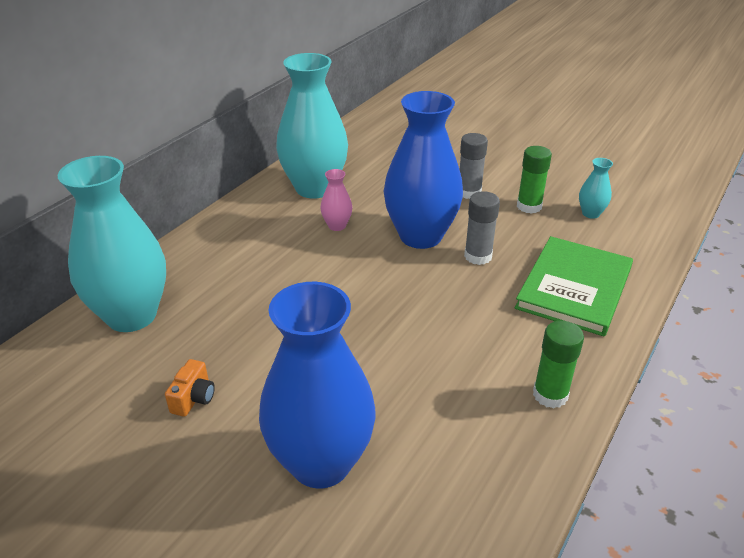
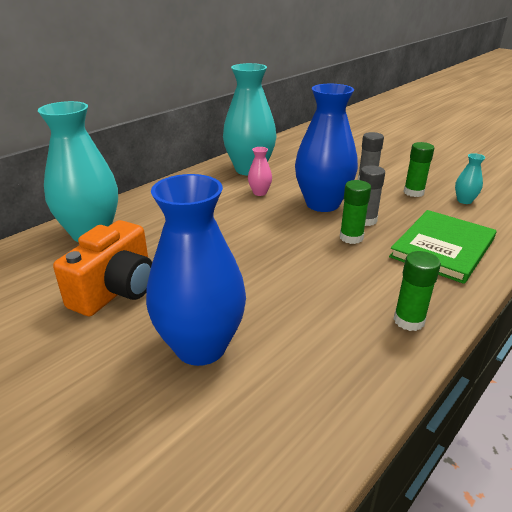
camera: 10 degrees right, 5 degrees down
orange camera [165,359,215,417] -> orange camera [53,220,152,316], size x2.28
none -> green glue stick [340,180,371,244]

